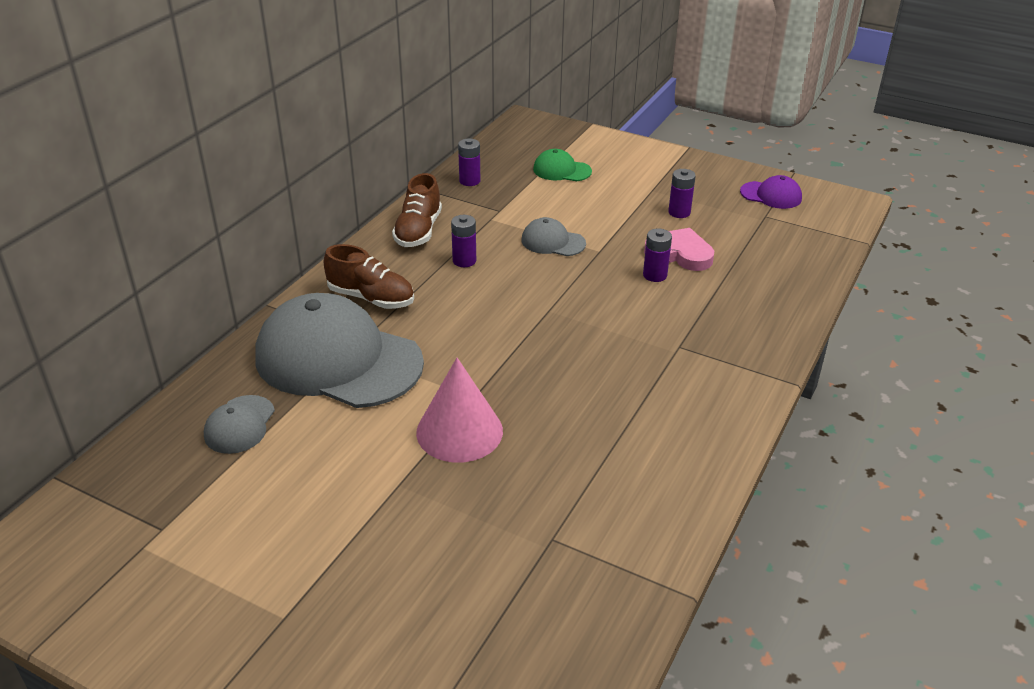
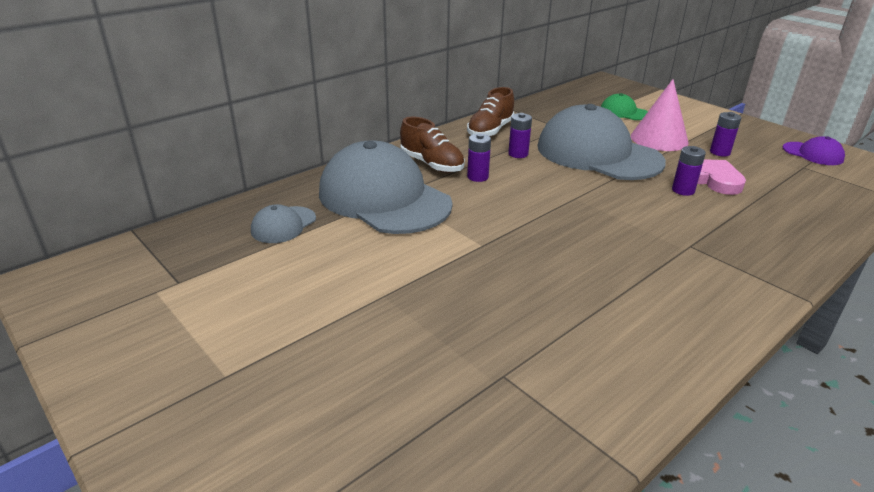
camera: 20 degrees right, 5 degrees down
pink cone [416,358,503,463] -> pink cone moved to [631,79,688,151]
purple battery [458,139,480,186] -> purple battery moved to [467,133,491,182]
grey cap [521,217,586,256] -> grey cap [537,104,666,180], size x2.28

